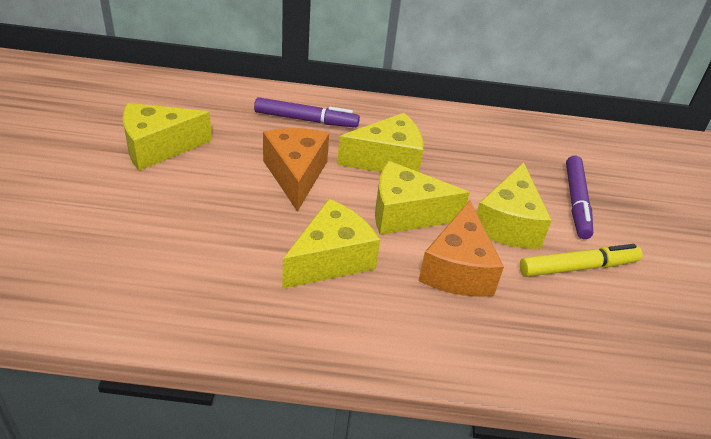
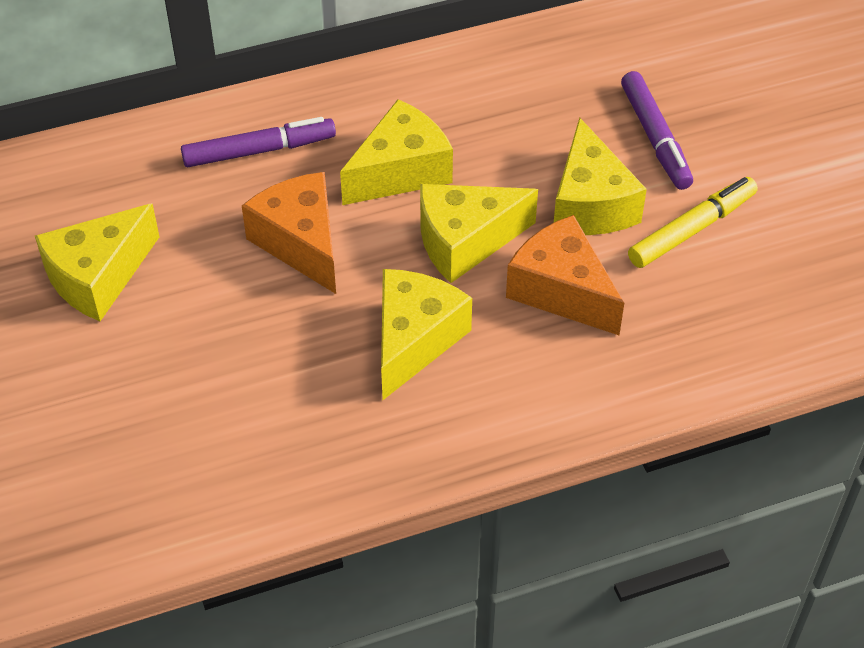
camera: 20 degrees left, 10 degrees up
orange cheese [418,200,504,297] -> orange cheese turned 150 degrees clockwise [506,215,624,335]

